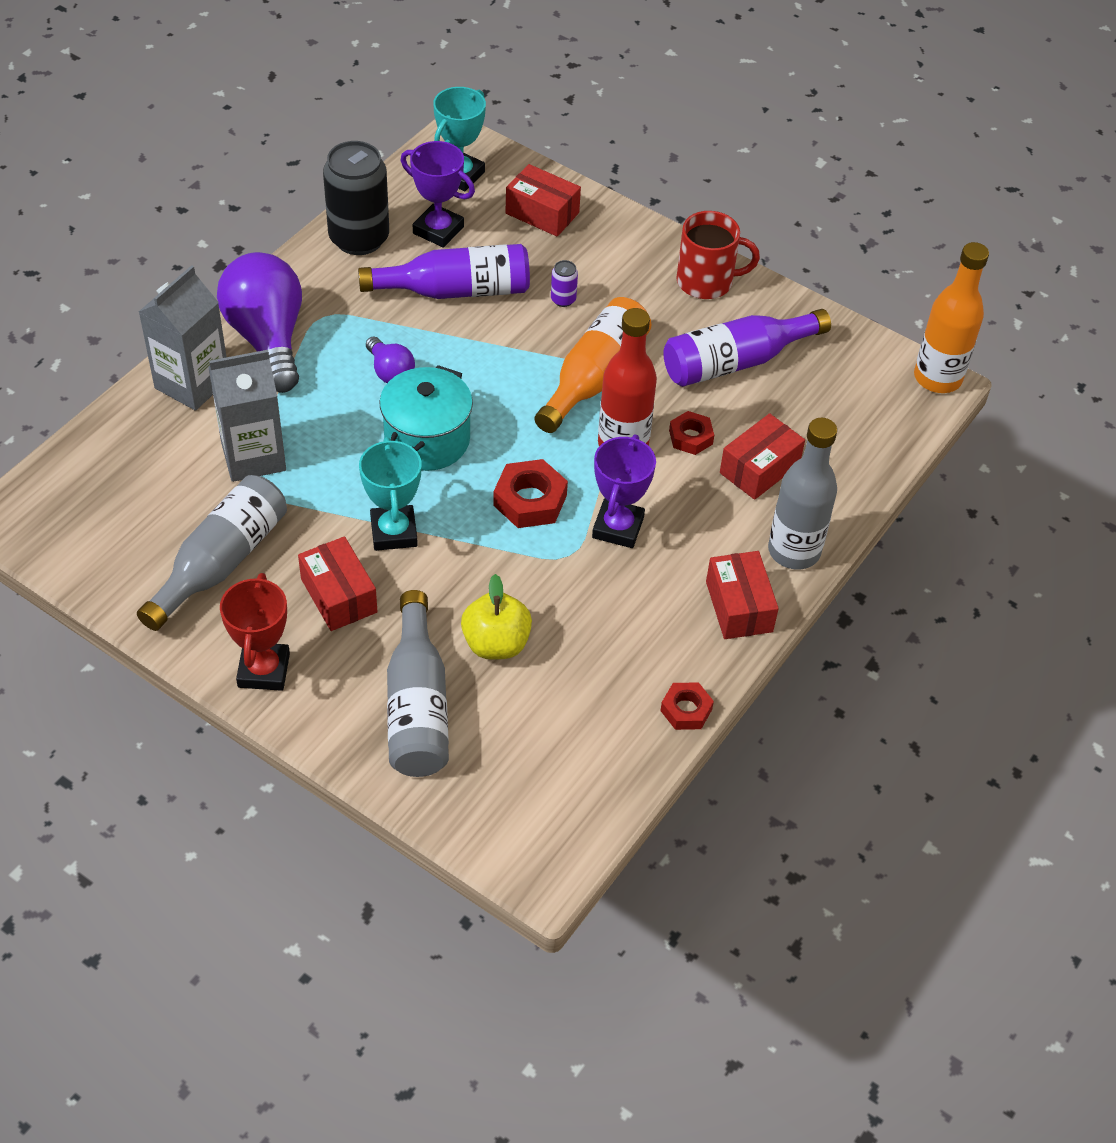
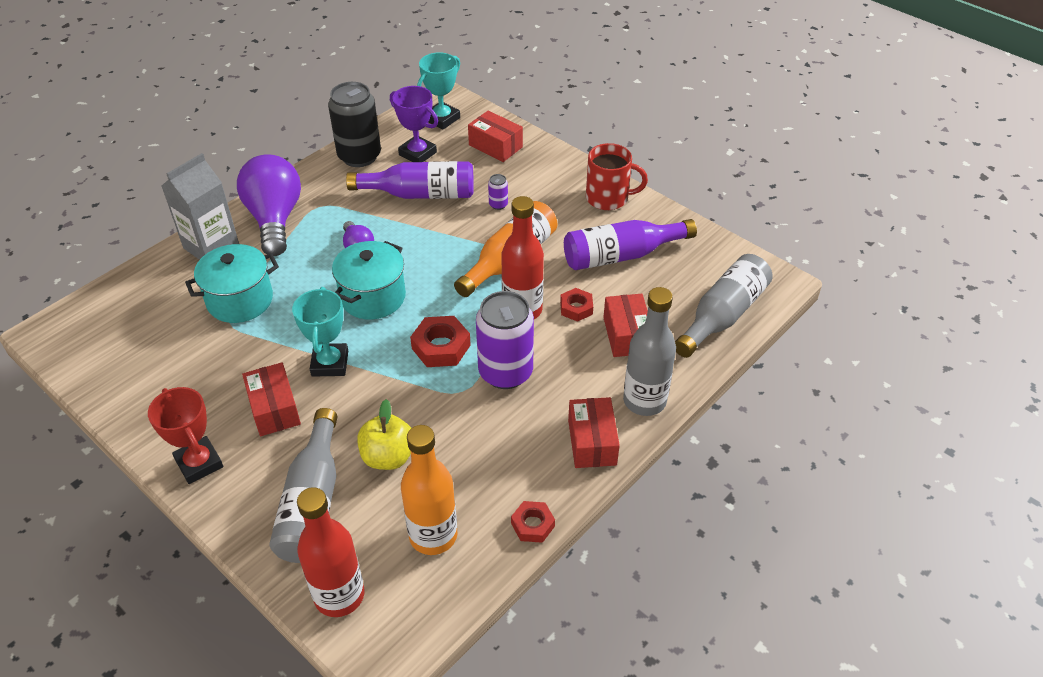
camera: 10 degrees right, 5 degrees down
grey bottle [137,475,287,631] -> grey bottle moved to [675,254,773,358]
grey carton [208,350,286,482] -> turquoise pot [185,244,279,323]
red trophy [220,573,290,691] -> red trophy turned 45 degrees counterclockwise [148,387,223,484]
purple trophy [592,434,656,548] -> purple can [476,291,534,389]
red box [720,413,805,500] -> red box turned 60 degrees counterclockwise [603,294,648,357]
orange bottle [914,242,989,393] -> orange bottle moved to [401,425,457,555]
none -> red bottle [297,487,364,617]

